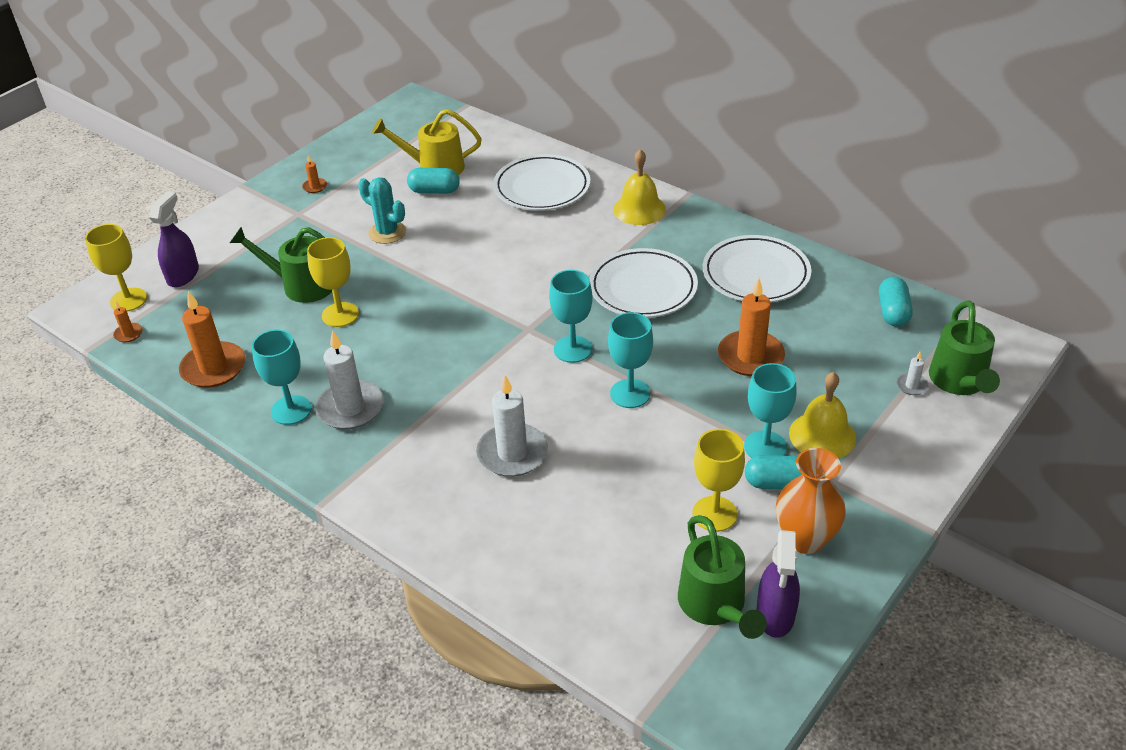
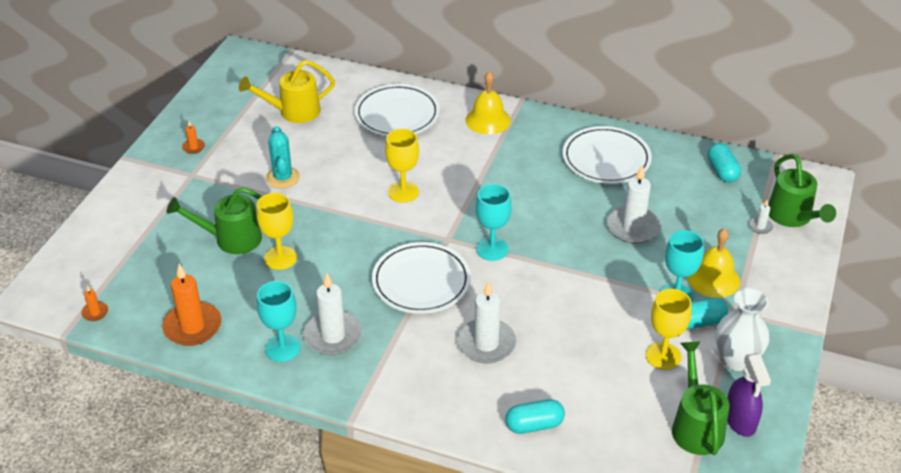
camera: 20 degrees left, 0 degrees up
yellow goblet [85,224,147,311] -> yellow goblet moved to [385,129,419,203]
purple spray bottle [149,192,199,287] -> none
turquoise cactus [358,177,406,244] -> turquoise cactus turned 60 degrees clockwise [266,126,300,189]
turquoise capsule [407,168,460,194] -> turquoise capsule moved to [505,399,565,434]
white plate [589,248,698,318] -> white plate moved to [372,242,471,314]
turquoise goblet [608,312,653,408] -> none
green watering can [678,515,767,639] -> green watering can turned 150 degrees counterclockwise [672,341,730,455]
orange candle [718,278,785,376] -> white candle [607,165,661,244]
orange vase [776,448,846,554] -> white vase [715,288,769,371]

